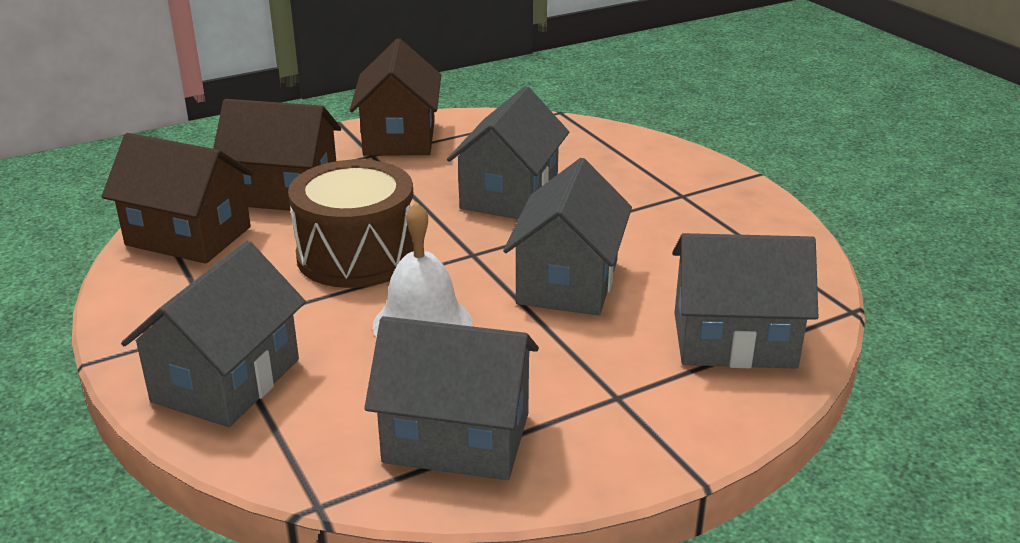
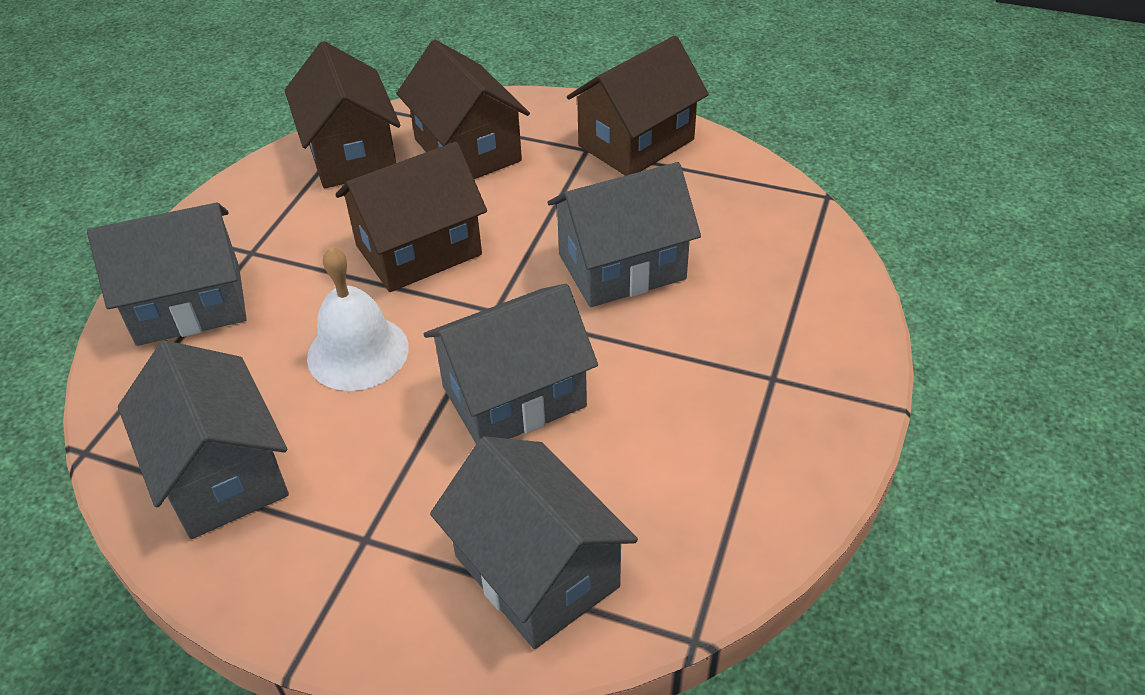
camera: 50 degrees right, 15 degrees up
brown drum [288,159,414,288] -> brown house [335,142,487,292]

